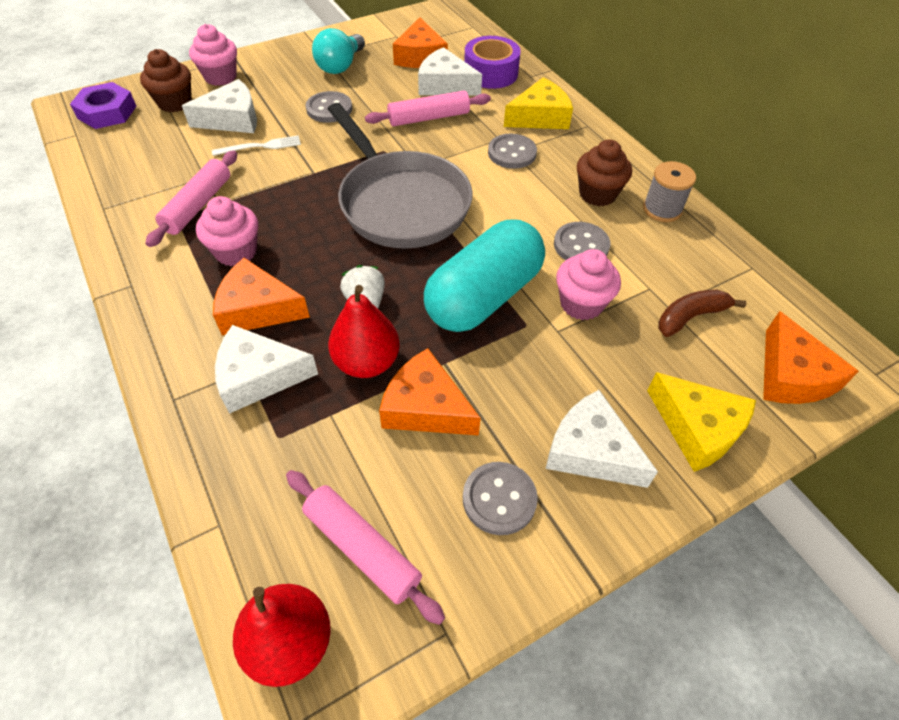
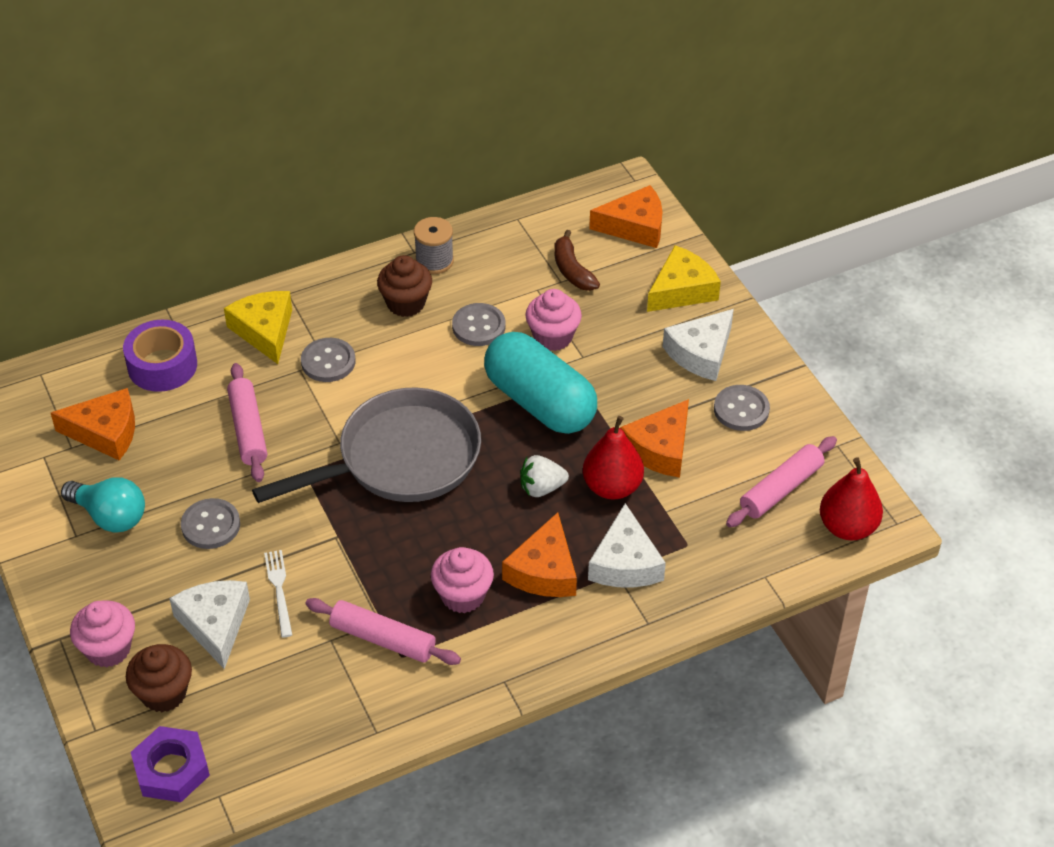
camera: 85 degrees left, 5 degrees down
white cheese [418,47,482,96] -> none

